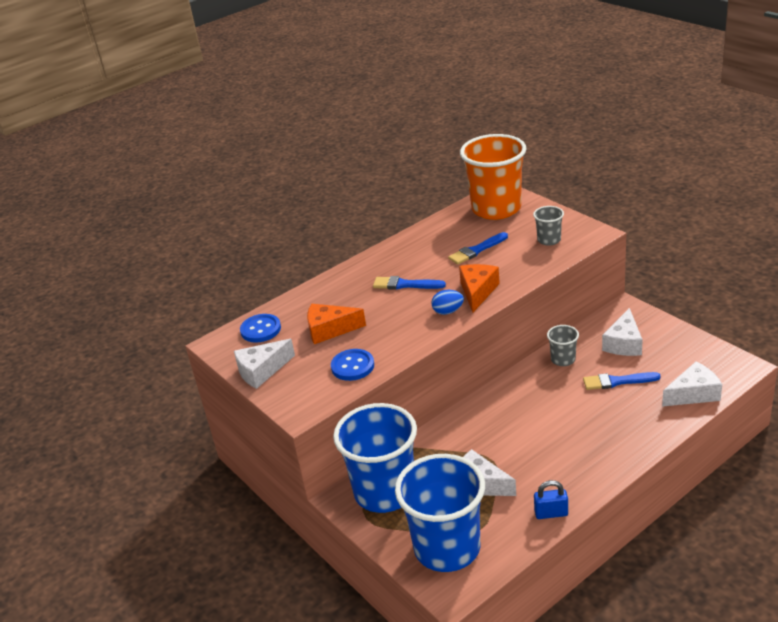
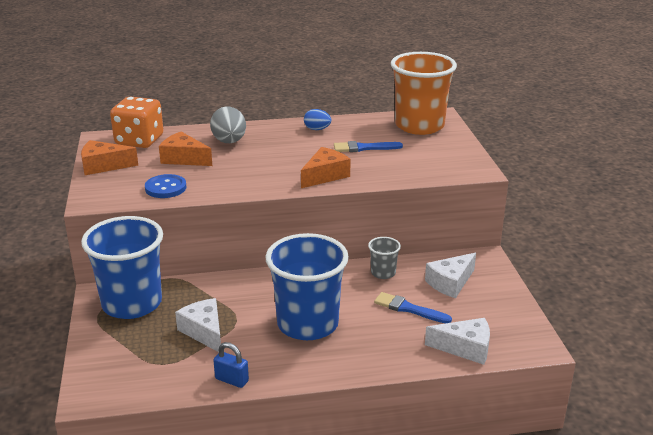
camera: 25 degrees right, 5 degrees down
white cheese [234,339,295,389] -> orange cheese [81,140,138,175]
blue button [240,314,281,342] -> orange dice [110,96,164,148]
blue brush [373,276,446,290] -> none
blue cup [395,454,485,572] -> blue cup moved to [266,233,349,340]
blue egg [431,290,464,315] -> blue egg moved to [304,109,331,130]
grey cup [533,206,564,246] -> none
none -> grey egg [210,106,246,143]

